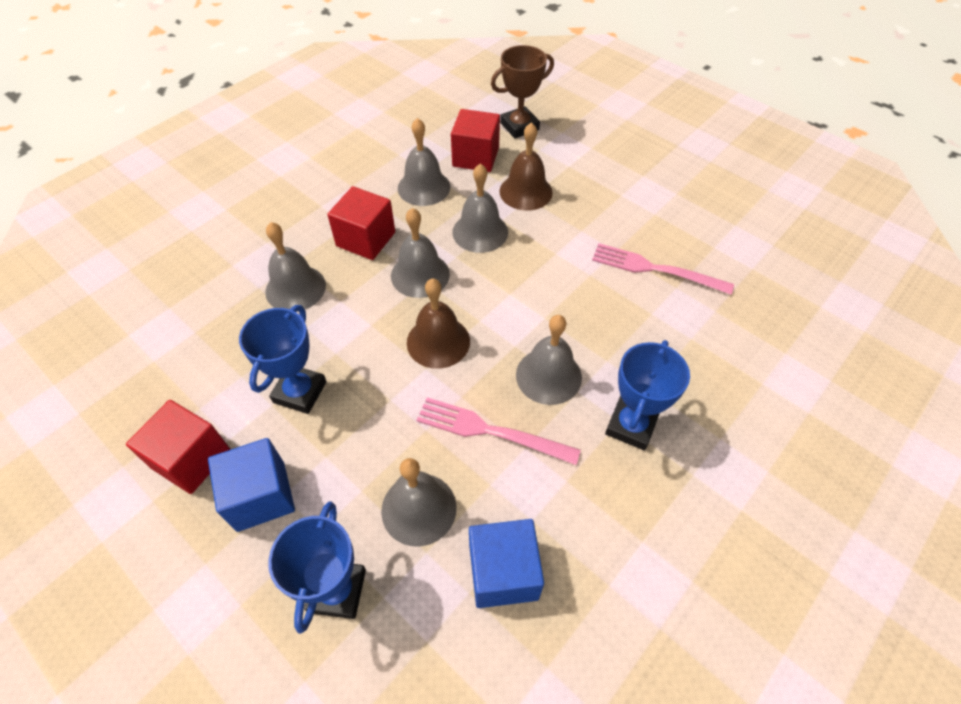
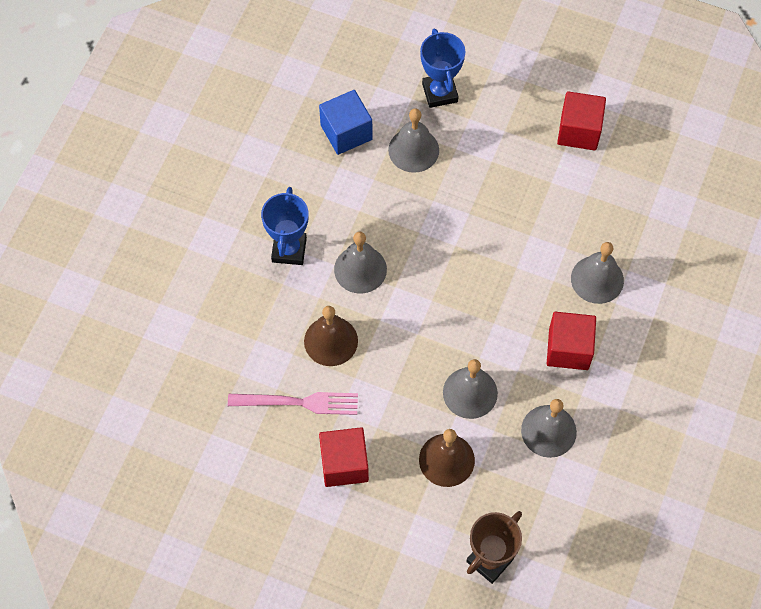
camera: 160 degrees right, 10 degrees up
blue cube [208,438,295,532] -> none
blue trophy [239,305,327,414] -> none
grey bell [391,208,450,298] -> none
brown bell [407,278,470,369] -> brown bell moved to [304,306,358,366]
pink fork [417,397,581,465] -> none
red cube [451,109,500,172] -> red cube moved to [319,427,369,487]

